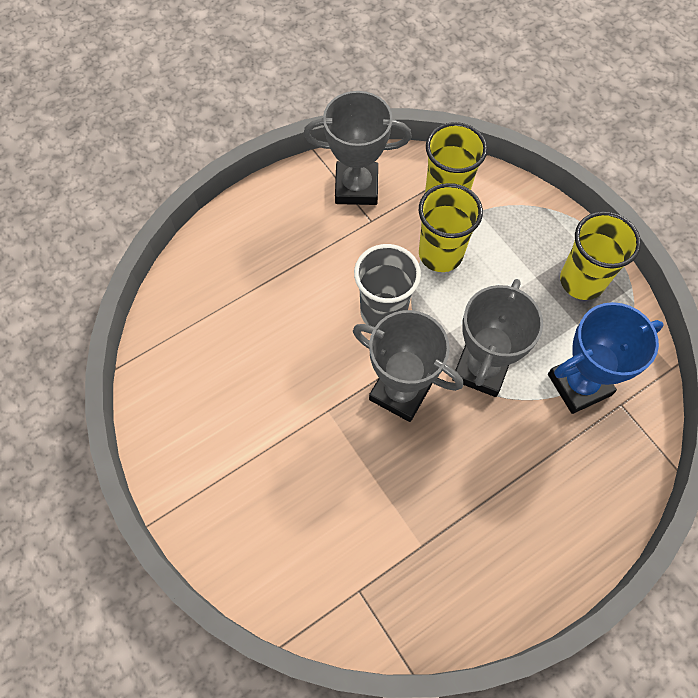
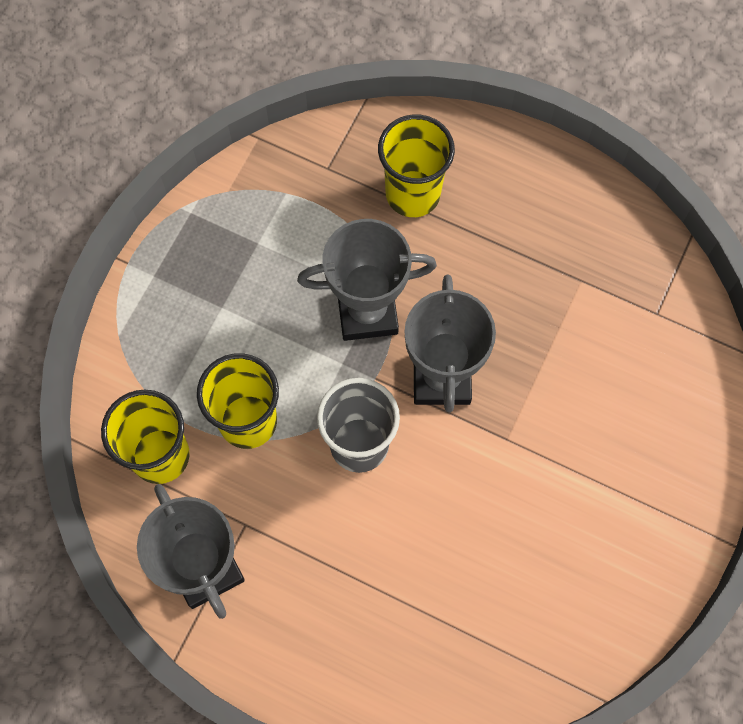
camera: 120 degrees left, 5 degrees up
blue trophy [548,302,664,414] -> none
yellow cup [560,211,641,300] -> yellow cup moved to [378,114,455,217]

